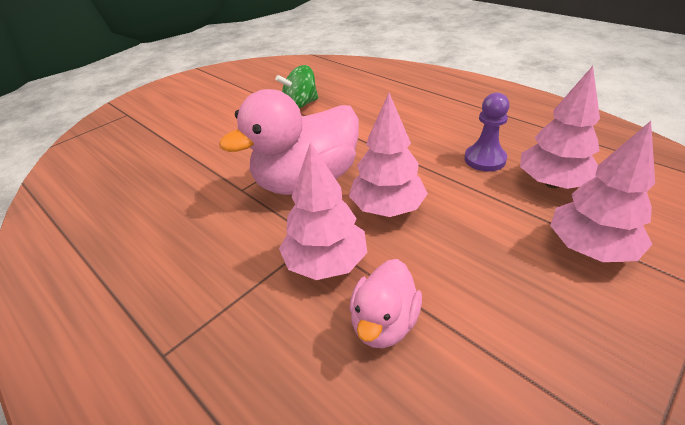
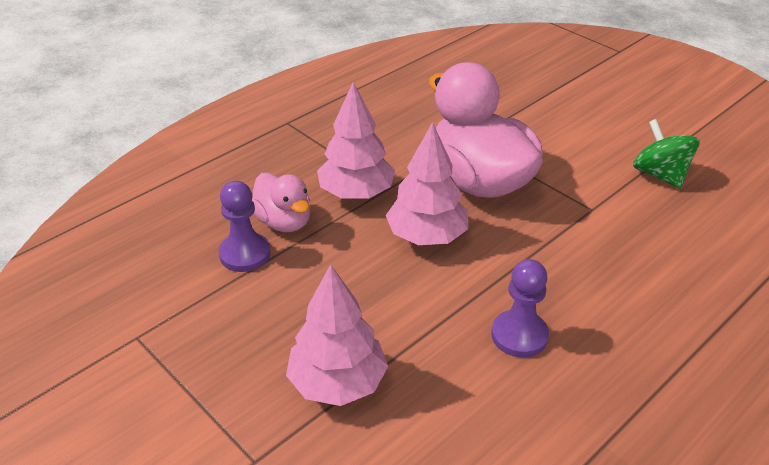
camera: 90 degrees right, 0 degrees up
pink duck [349,259,422,348] -> pink duck turned 150 degrees counterclockwise [252,173,311,232]
pink tree [520,66,600,189] -> none
none -> purple pawn [219,181,271,272]

